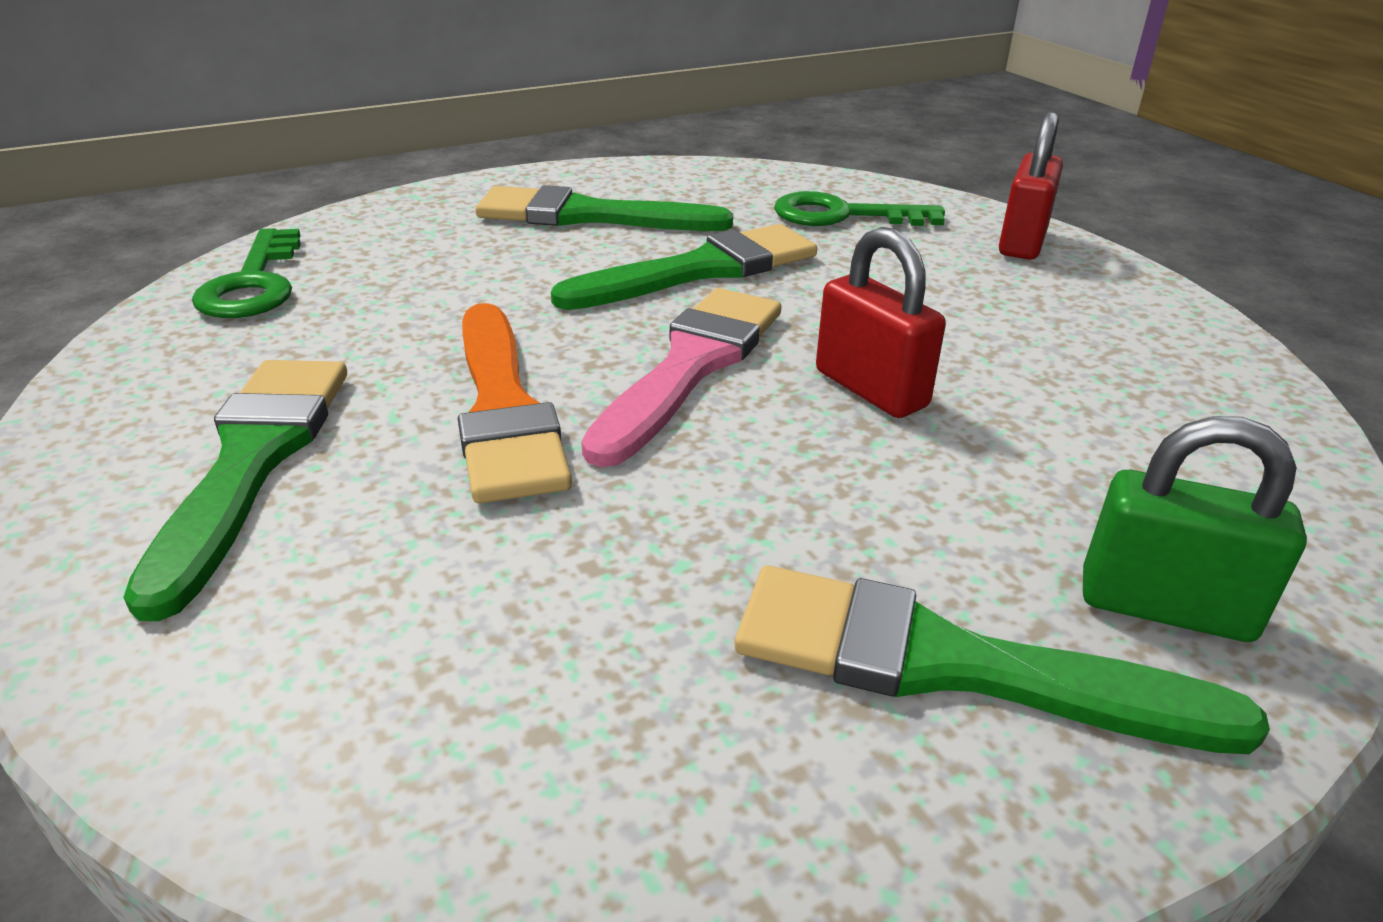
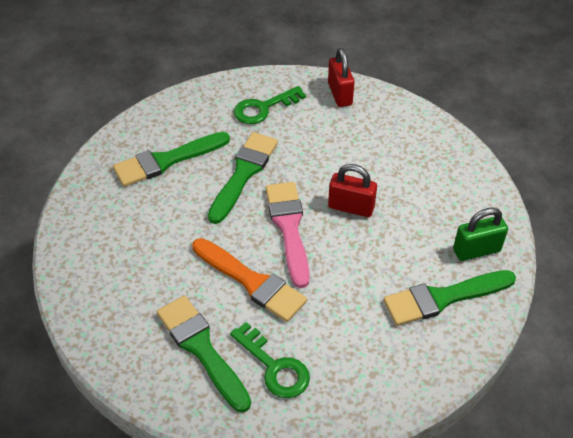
camera: 35 degrees left, 15 degrees up
green key [192,228,301,318] -> green key moved to [230,322,310,398]

